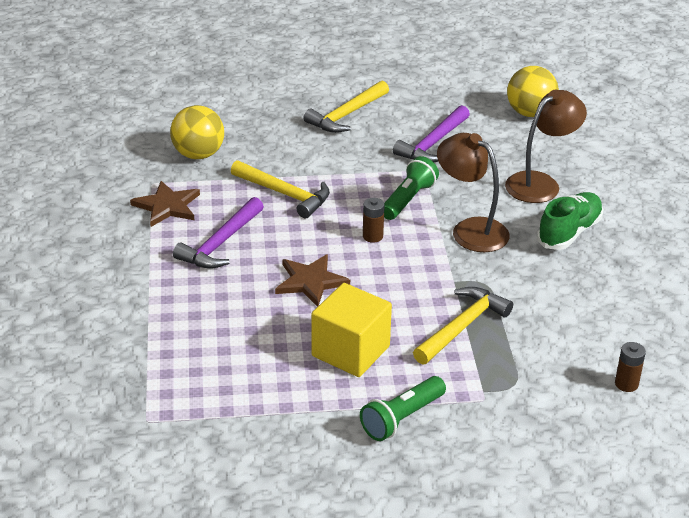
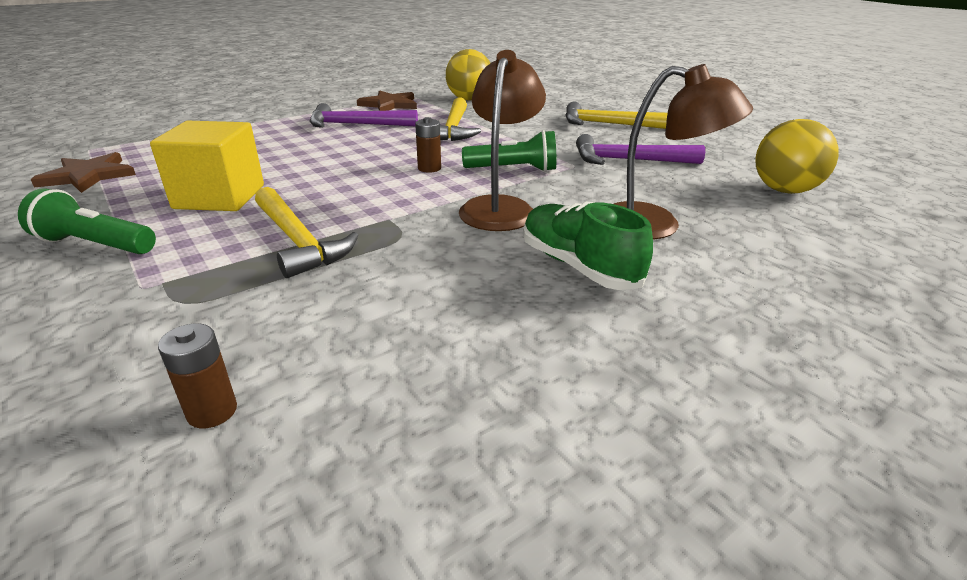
camera: 60 degrees right, 5 degrees down
brown star [275,254,350,307] -> brown star moved to [31,152,136,193]
yellow hammer [413,287,513,365] -> yellow hammer turned 45 degrees clockwise [255,187,359,278]
green shoe [537,192,603,250] -> green shoe turned 135 degrees counterclockwise [523,201,653,290]

